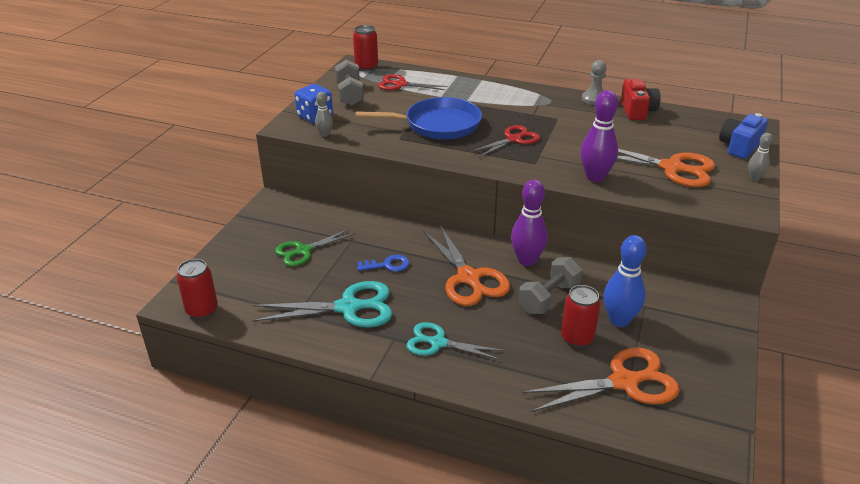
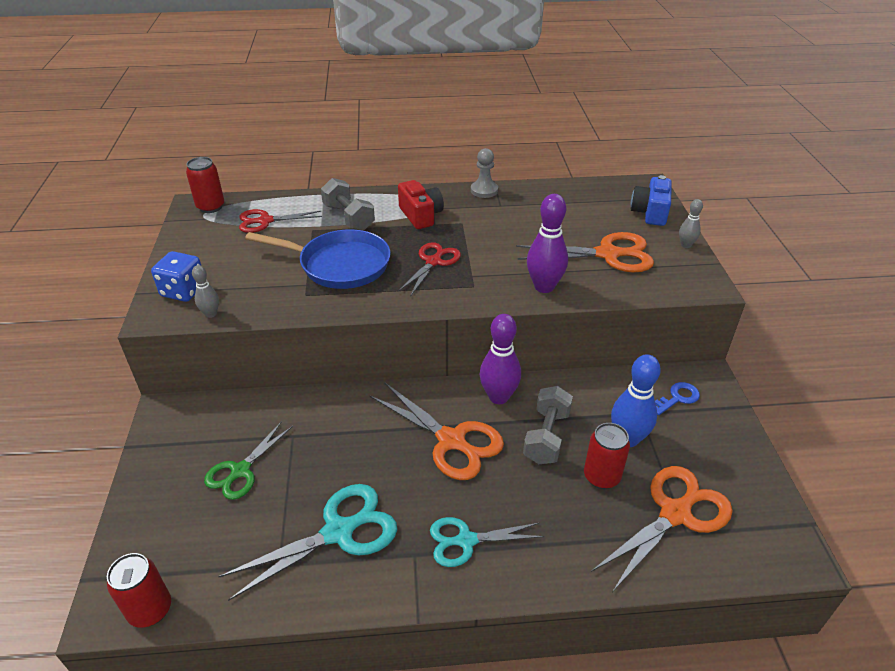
camera: 25 degrees left, 5 degrees up
grey dumbbell [335,60,364,106] -> grey dumbbell moved to [321,178,375,231]
blue pan [356,97,482,140] -> blue pan turned 45 degrees clockwise [245,229,391,289]
blue key [357,255,409,272] -> blue key moved to [655,382,700,415]
red camera [621,79,661,120] -> red camera moved to [398,180,444,229]

